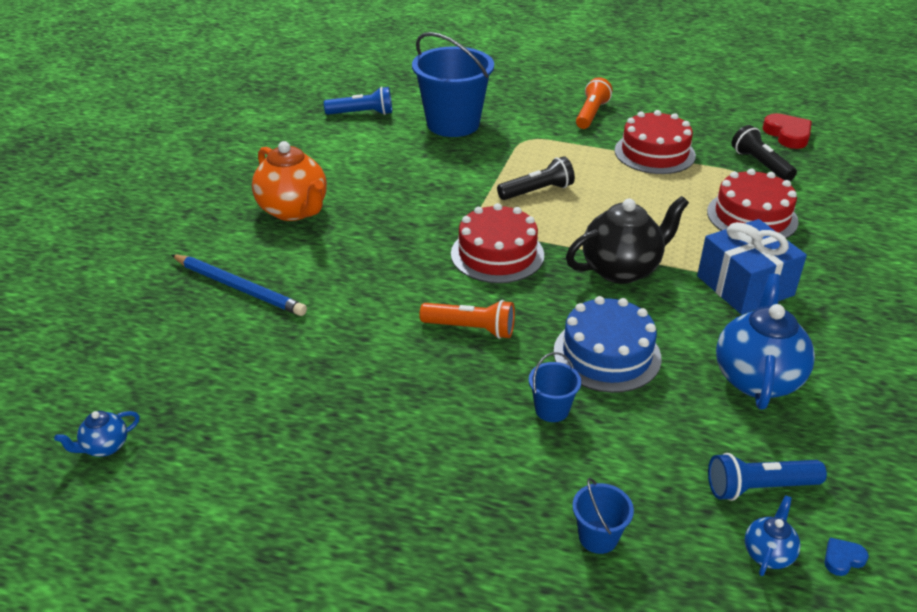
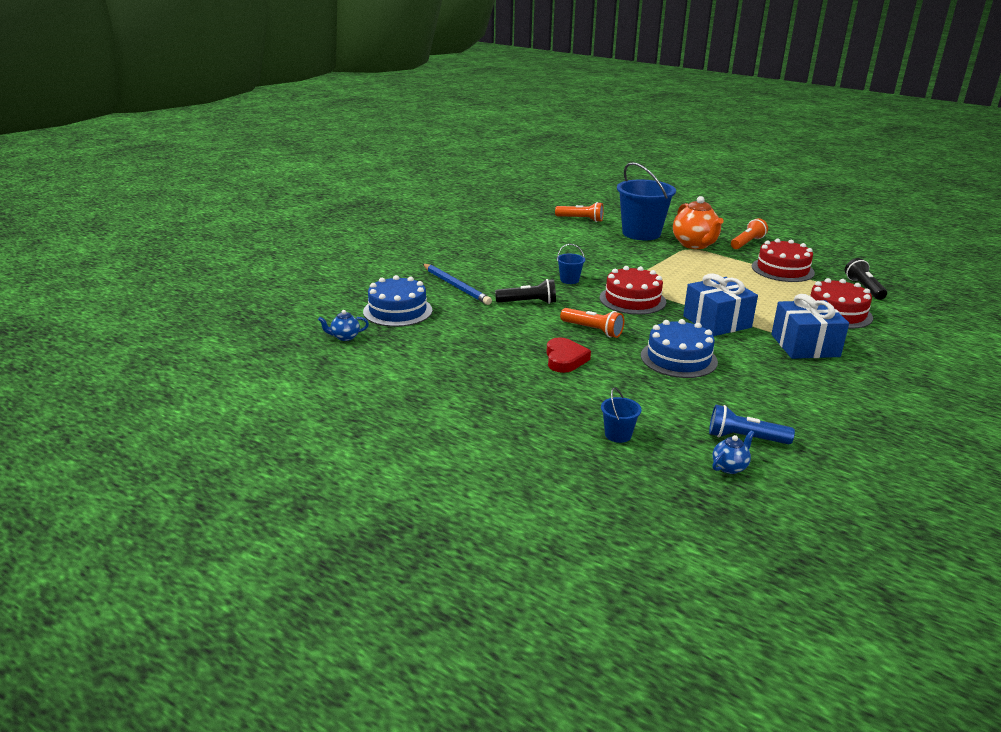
camera: 20 degrees right, 10 degrees down
orange teapot [252,141,327,221] -> orange teapot moved to [673,196,724,249]
blue flashlight [324,86,392,115] -> orange flashlight [555,202,604,222]
black flashlight [497,156,575,200] -> black flashlight moved to [495,279,556,304]
blue bucket [529,352,581,422] -> blue bucket moved to [557,244,585,284]
black teapot [566,196,689,284] -> blue gift [683,274,758,336]
blue teapot [716,273,815,410] -> none
red heart [763,113,812,149] -> red heart moved to [546,337,591,373]
blue heart [825,538,869,576] -> none
none -> blue cake [363,275,432,327]

